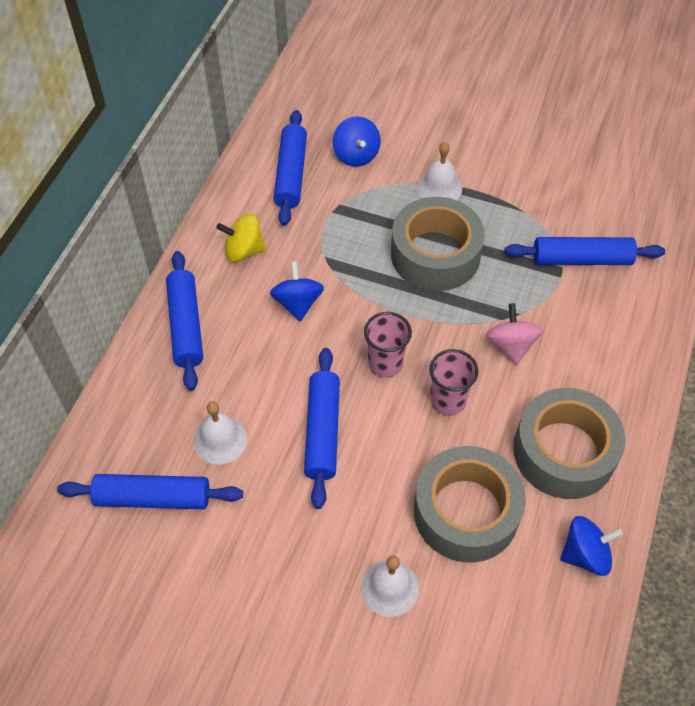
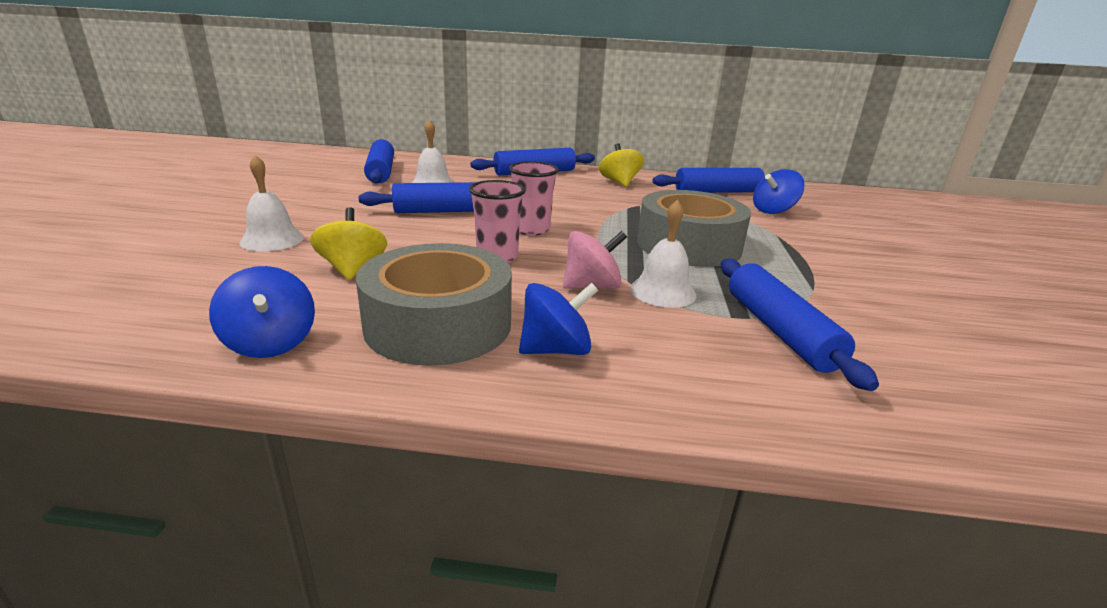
camera: 75 degrees right, 30 degrees down
blue spinning top [270,261,324,321] -> blue spinning top moved to [519,283,598,355]
grey tape [414,446,526,563] -> yellow spinning top [310,207,387,280]
white bell [417,142,462,200] -> white bell moved to [630,200,696,308]

